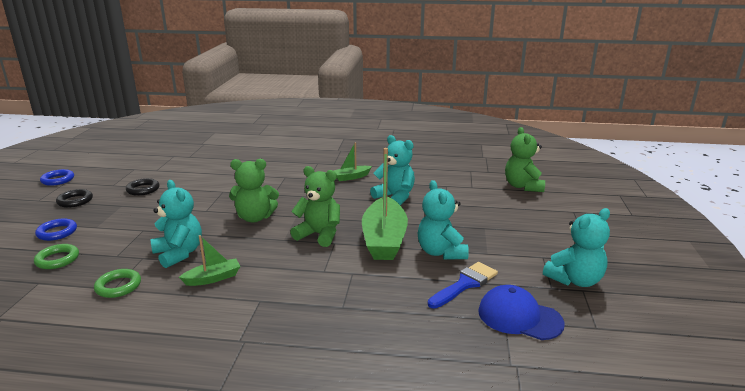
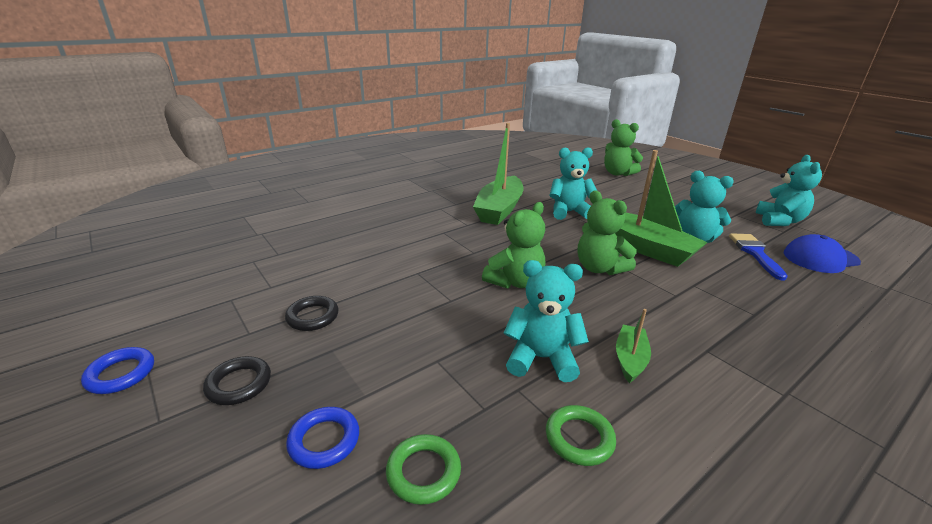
camera: 45 degrees left, 5 degrees up
green teddy bear [290,166,340,247] -> green teddy bear turned 105 degrees counterclockwise [578,191,637,275]
green boat [334,142,372,181] -> green boat [473,123,523,225], size x2.05

